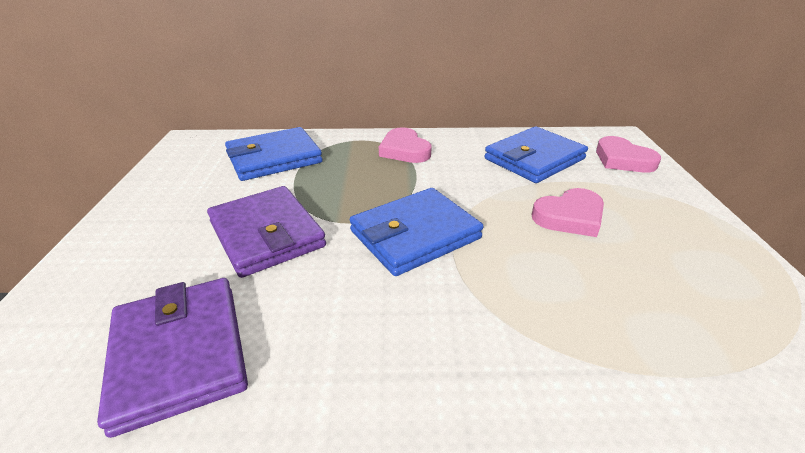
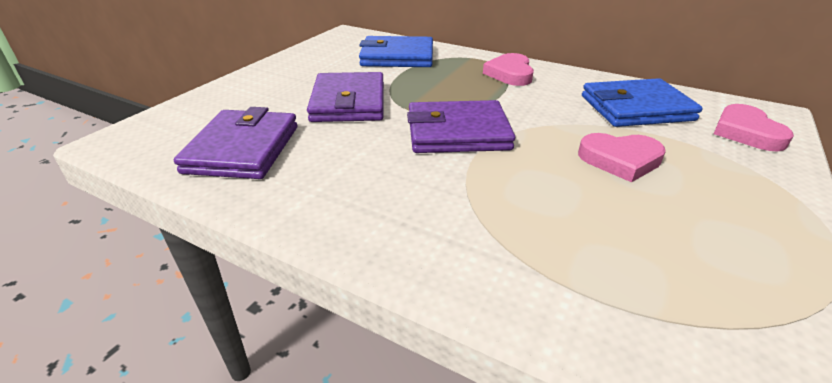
camera: 30 degrees right, 0 degrees up
blue wallet [350,188,484,276] -> purple wallet [407,100,515,153]

